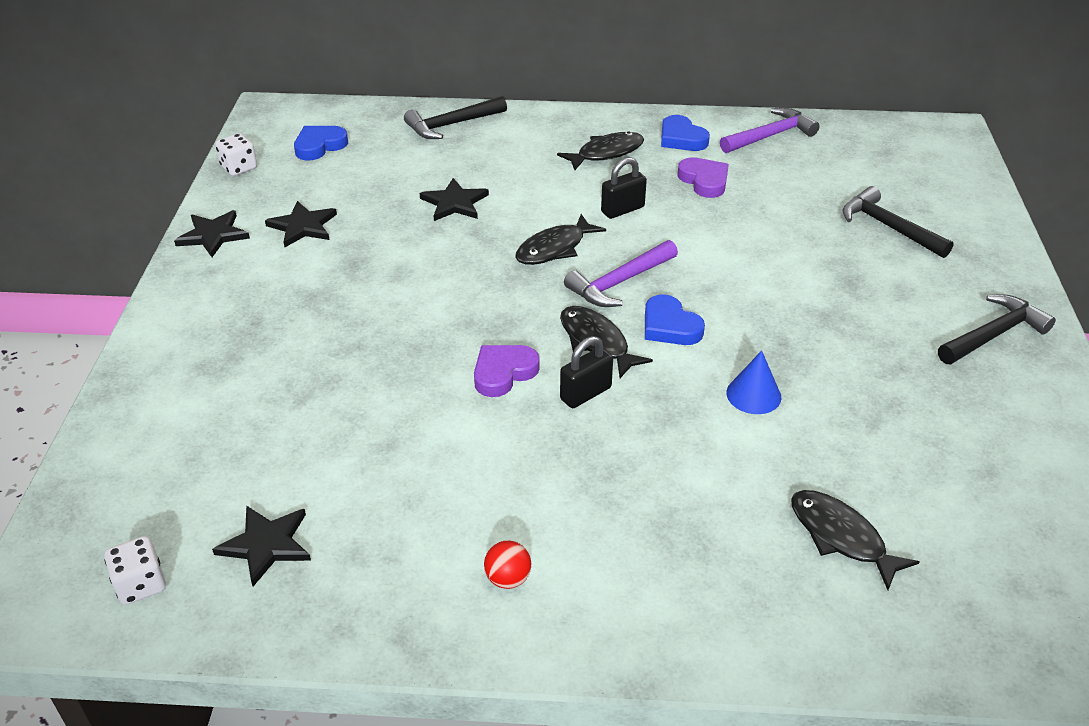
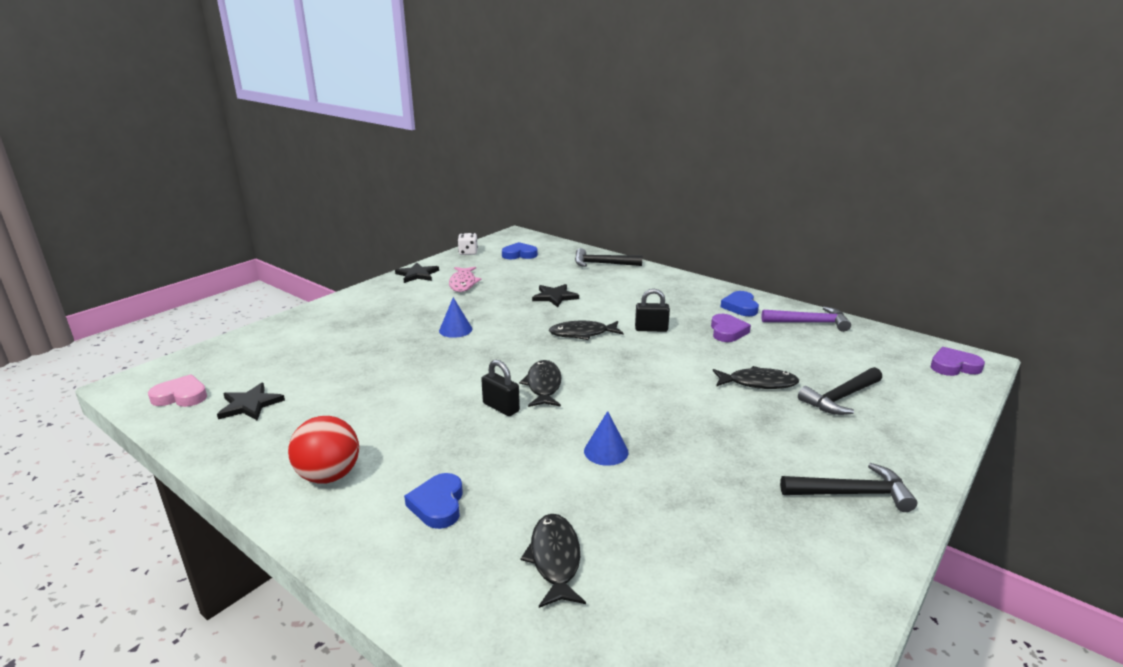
camera: 35 degrees right, 15 degrees down
white dice [104,536,166,605] -> pink heart [148,374,207,407]
black star [265,201,337,247] -> pink fish [449,267,482,292]
purple heart [474,345,540,397] -> purple heart moved to [931,347,985,376]
red ball [484,541,531,589] -> red ball [288,416,359,484], size x1.93
black fish [557,132,644,170] -> black fish moved to [713,366,799,389]
black padlock [560,336,613,408] -> black padlock turned 45 degrees clockwise [481,360,520,416]
purple hammer [564,240,678,307] -> none
blue heart [645,294,705,345] -> blue heart moved to [404,473,463,529]
black hammer [843,186,954,258] -> black hammer turned 120 degrees counterclockwise [798,367,882,415]
none -> blue cone [439,297,472,338]

